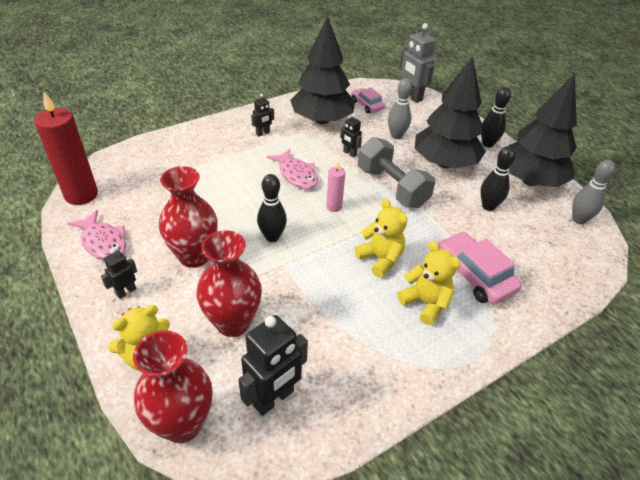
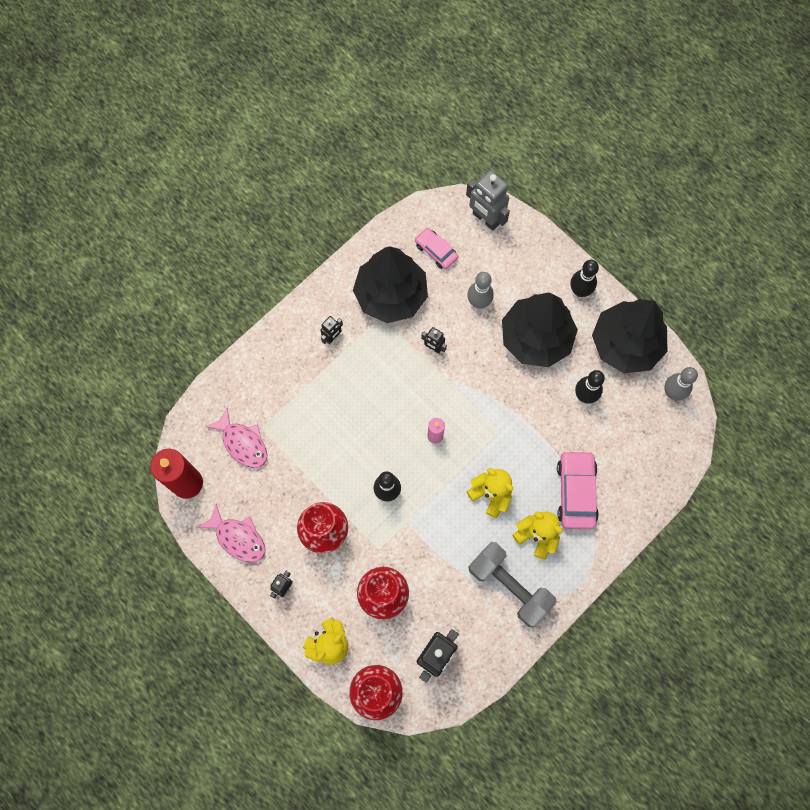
camera: 10 degrees left, 30 degrees up
pink fish [267,149,318,190] -> pink fish moved to [206,407,268,468]
grey dumbbell [358,137,435,208] -> grey dumbbell moved to [468,542,557,627]
pink car [438,231,522,305] -> pink car turned 45 degrees clockwise [557,450,599,529]

